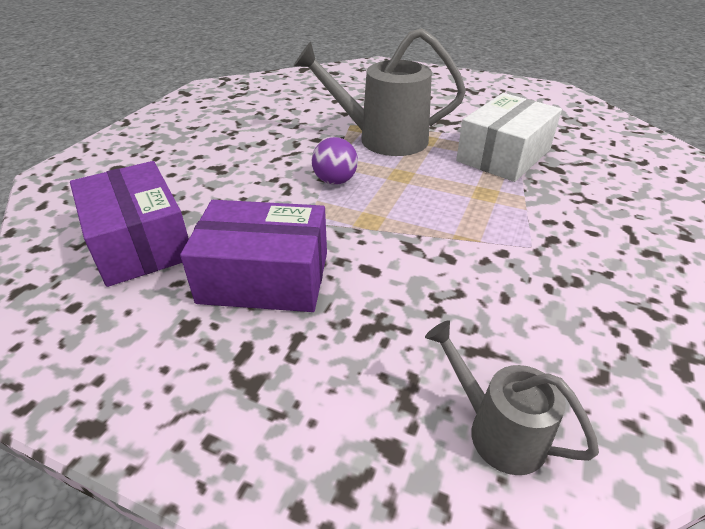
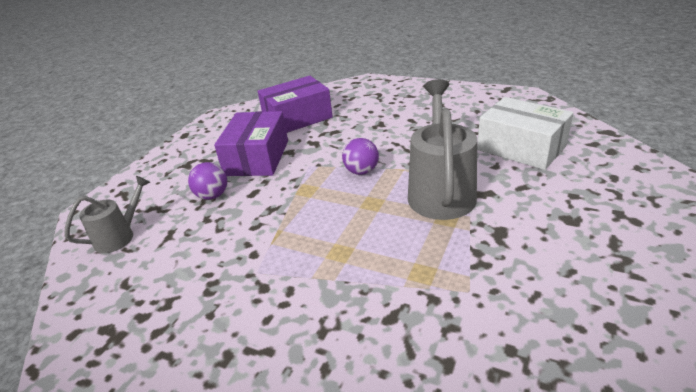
camera: 95 degrees right, 5 degrees down
white box [456,93,562,182] -> white box moved to [477,97,574,170]
none -> purple ball [188,162,227,200]

